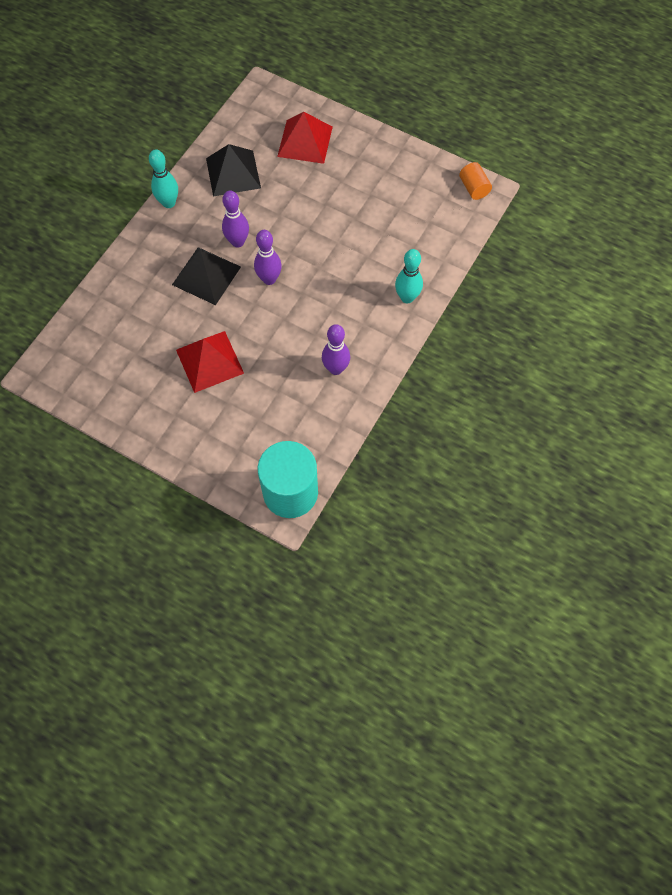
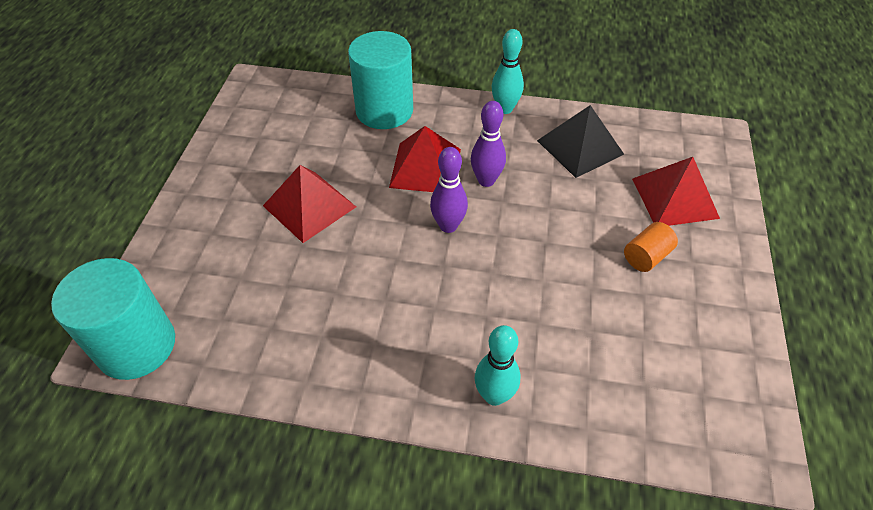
camera: 70 degrees right, 15 degrees down
black pyramid [172,247,241,305] -> red pyramid [389,126,461,192]
purple bowling pin [322,324,350,375] -> none
orange cylinder [459,162,492,200] -> orange cylinder moved to [624,222,678,272]
none -> turquoise cylinder [348,31,413,129]

